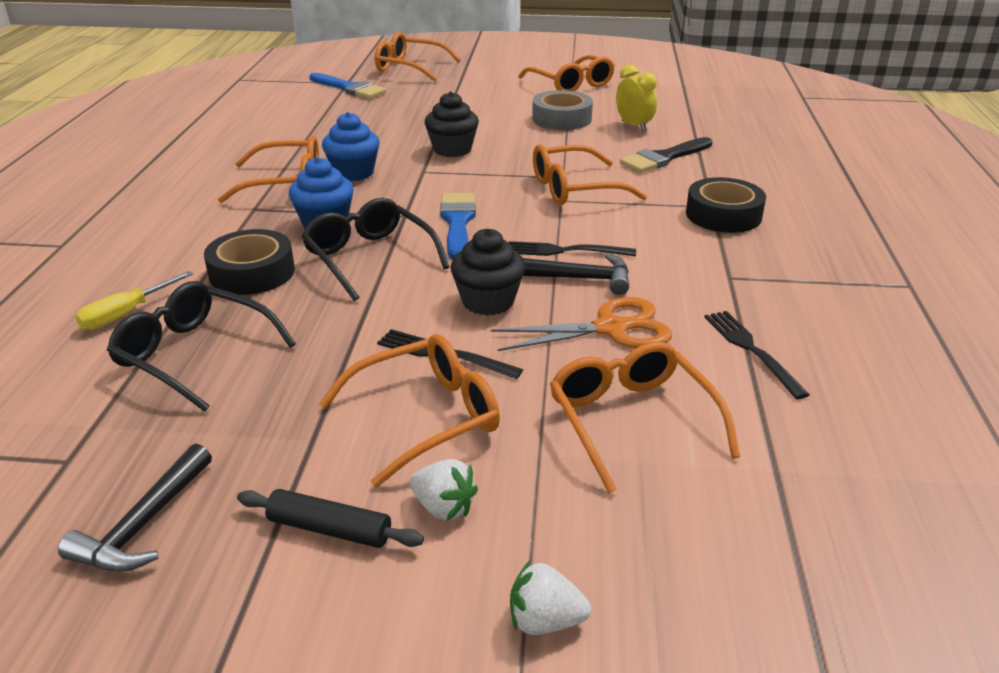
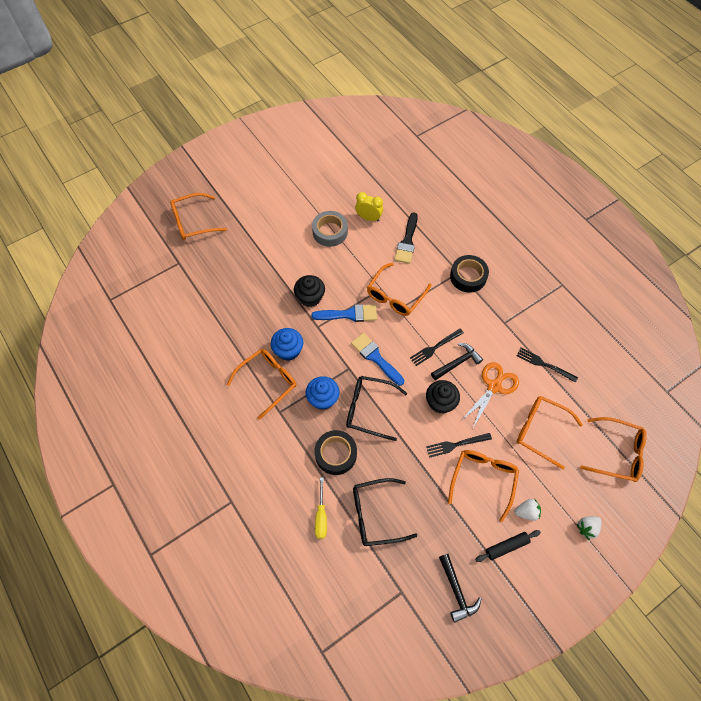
camera: 40 degrees left, 30 degrees up
blue brush [309,73,386,99] -> blue brush moved to [311,304,377,322]
orange glasses [518,55,615,91] -> orange glasses moved to [580,417,647,482]

